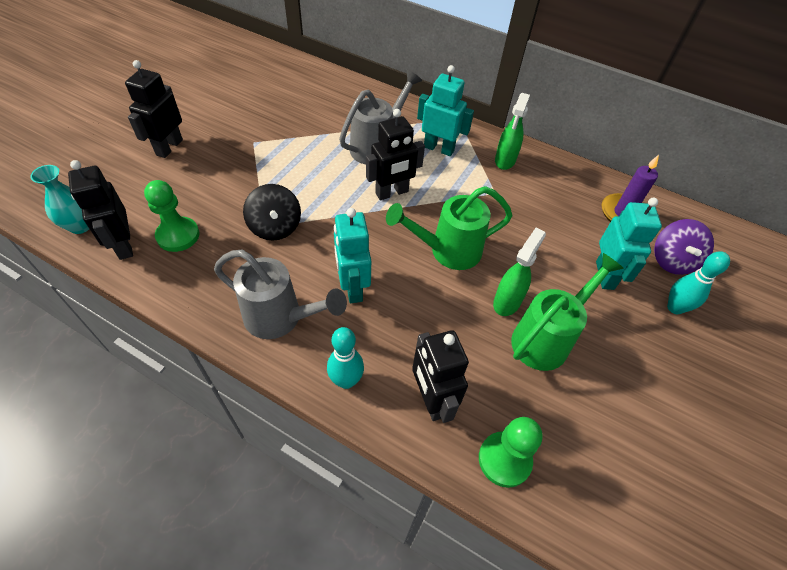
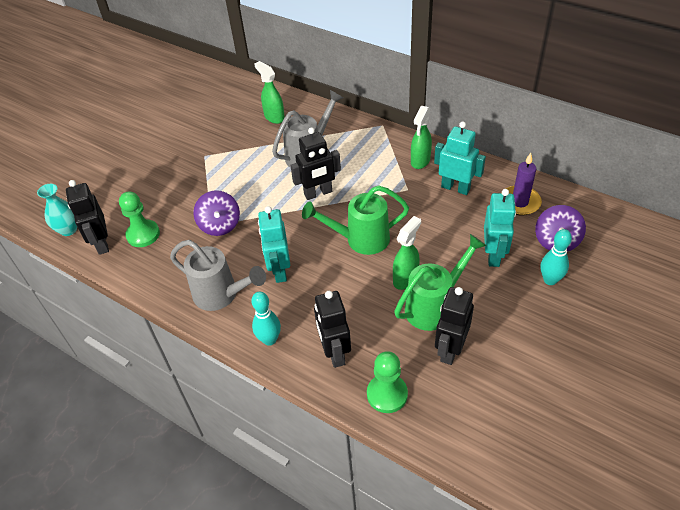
camera: 10 degrees right, 5 degrees down
black robot [125,60,183,158] -> black robot moved to [435,287,474,365]
black spinning top [243,184,301,241] -> purple spinning top [193,190,240,236]
turquoise robot [417,65,474,156] -> turquoise robot moved to [434,121,486,195]
none -> green spray bottle [255,61,285,124]

